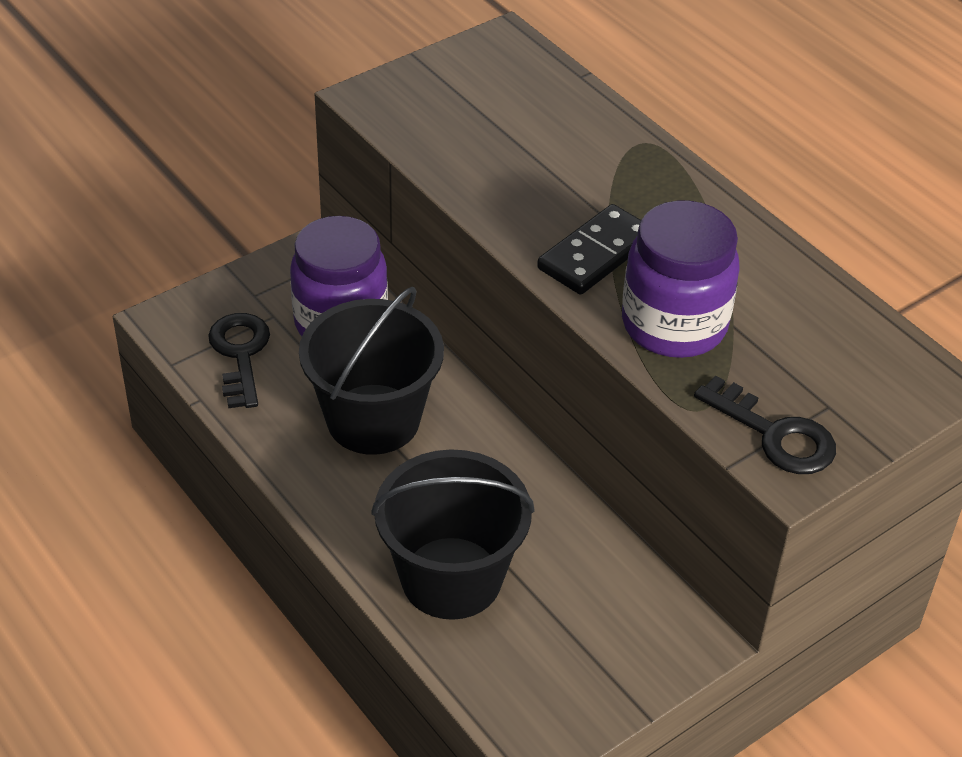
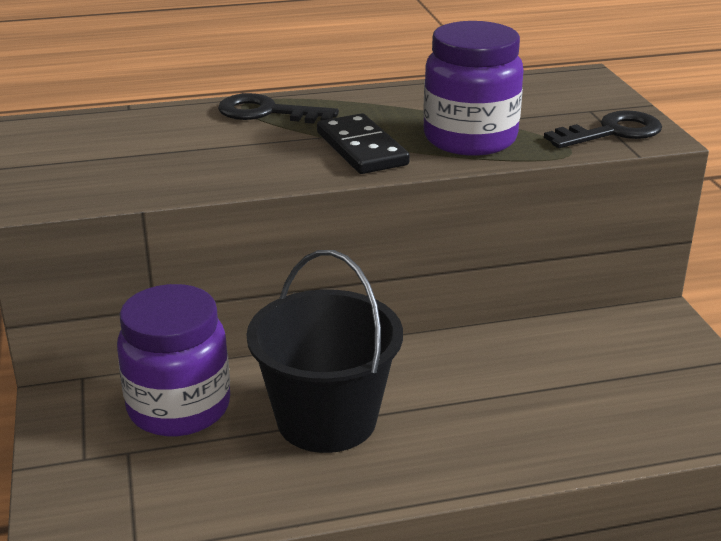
camera: 65 degrees left, 15 degrees down
black key [208,313,270,408] -> black key moved to [218,93,339,124]
black bucket [371,449,534,620] -> none

